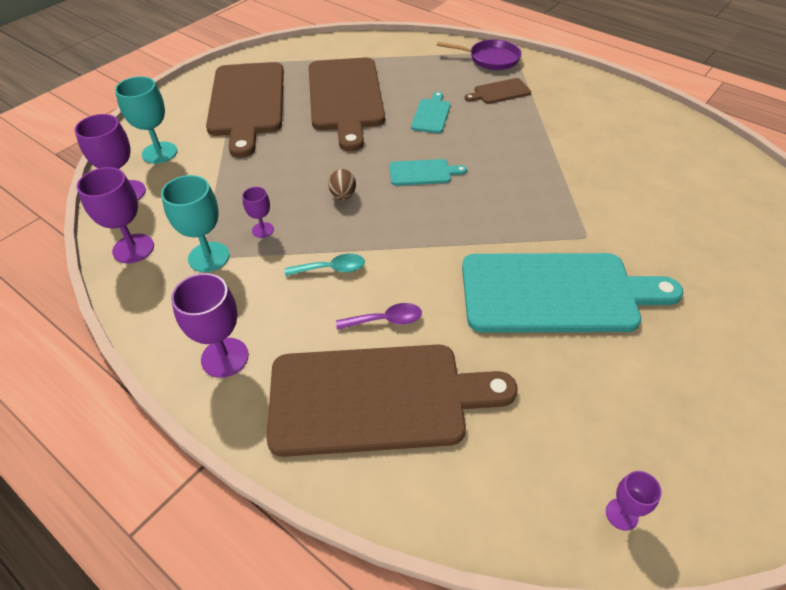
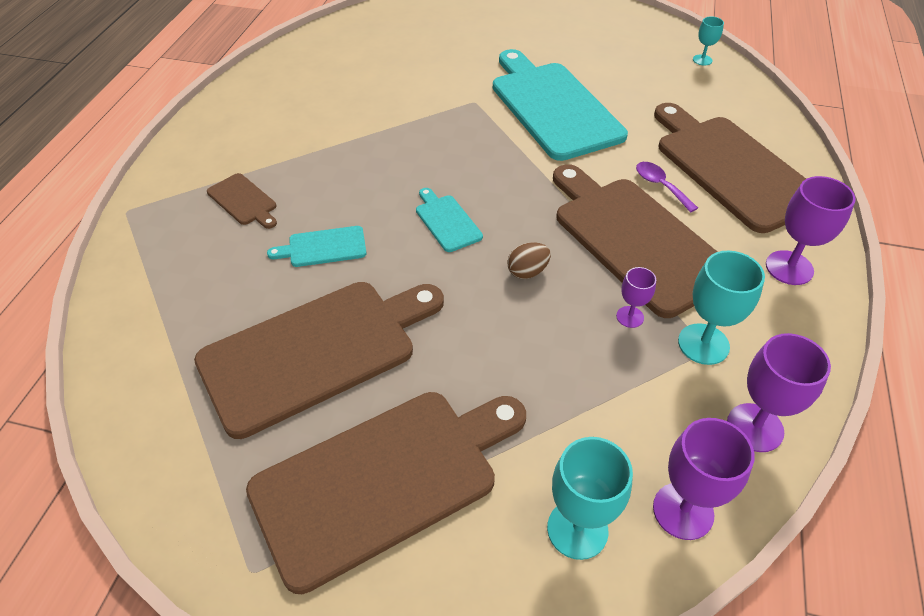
camera: 115 degrees left, 0 degrees up
turquoise spoon [285,253,365,276] -> brown cutting board [553,164,717,318]
purple pan [437,39,522,70] -> none
purple goblet [606,471,662,531] -> turquoise goblet [693,17,724,66]

